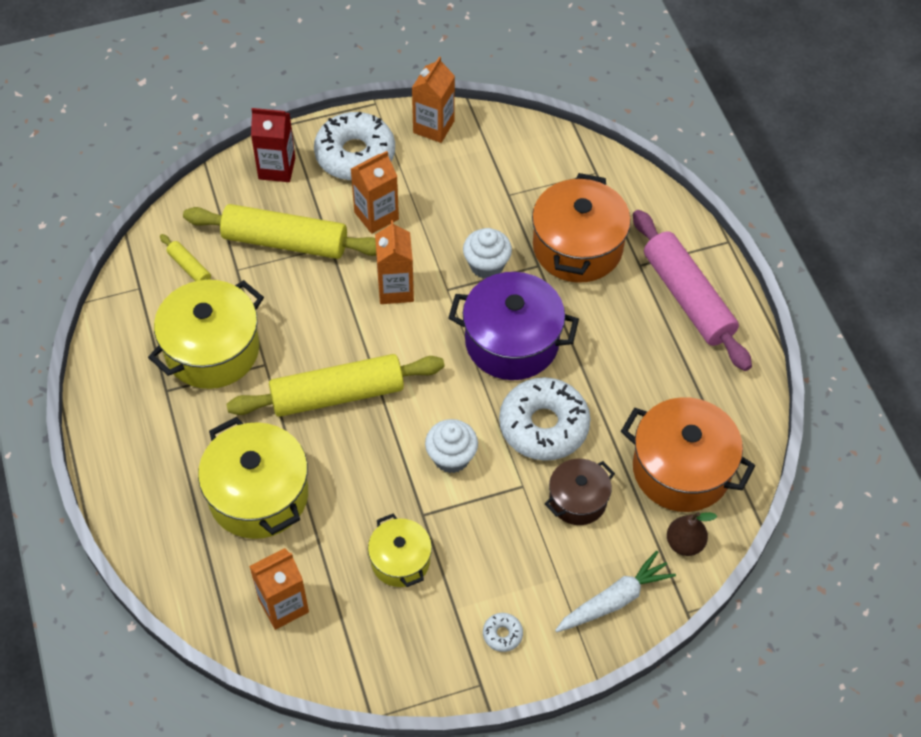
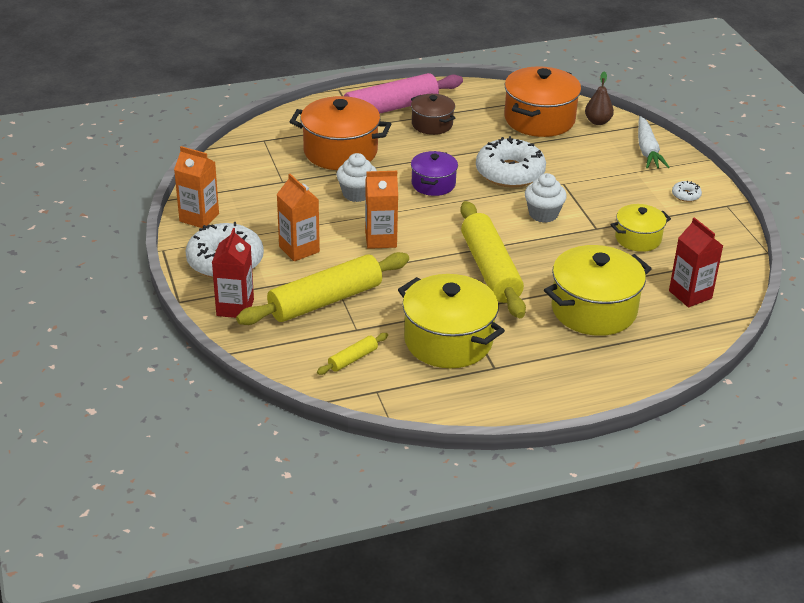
camera: 90 degrees left, 20 degrees down
yellow rolling pin [183,204,376,259] -> yellow rolling pin turned 45 degrees clockwise [236,252,409,325]
orange carton [249,548,309,630] -> red carton [669,217,723,307]
purple pot [449,272,579,380] -> purple pot [411,151,458,196], size x0.58
brown pot [545,459,615,525] -> brown pot moved to [411,94,455,135]
white carrot [555,551,676,632] -> white carrot turned 150 degrees counterclockwise [638,116,670,169]

